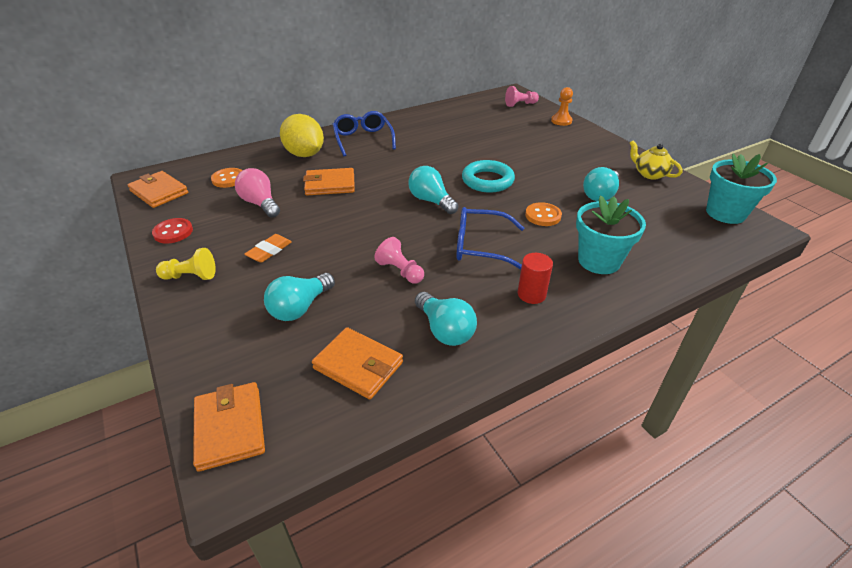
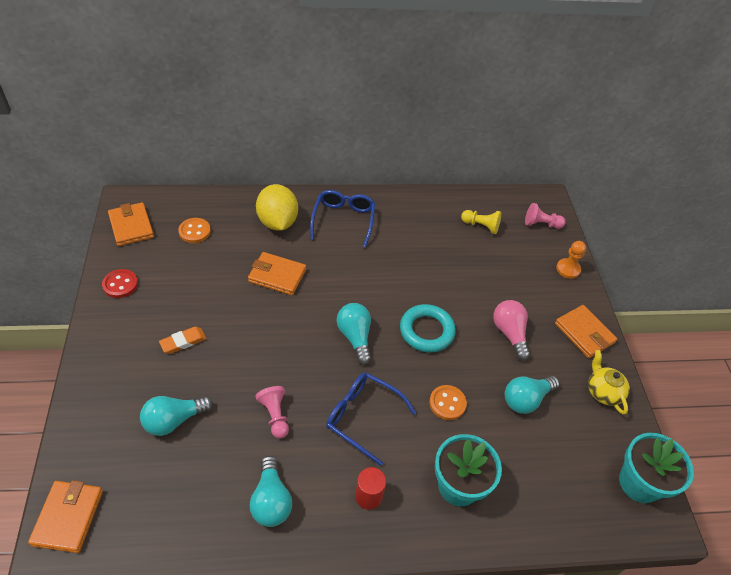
camera: 20 degrees right, 10 degrees up
yellow pawn [156,248,216,280] -> yellow pawn moved to [461,210,501,234]
pink light bulb [235,168,280,218] -> pink light bulb moved to [493,300,530,361]
orange wallet [312,327,403,399] -> orange wallet moved to [555,305,617,358]

